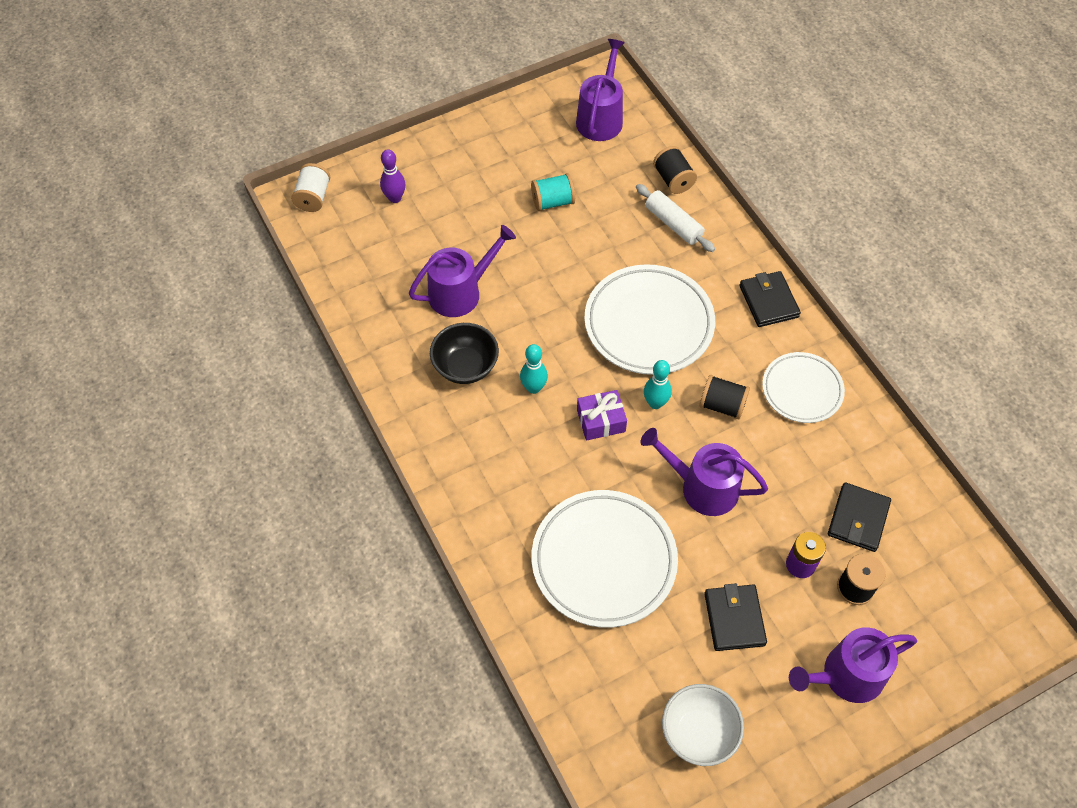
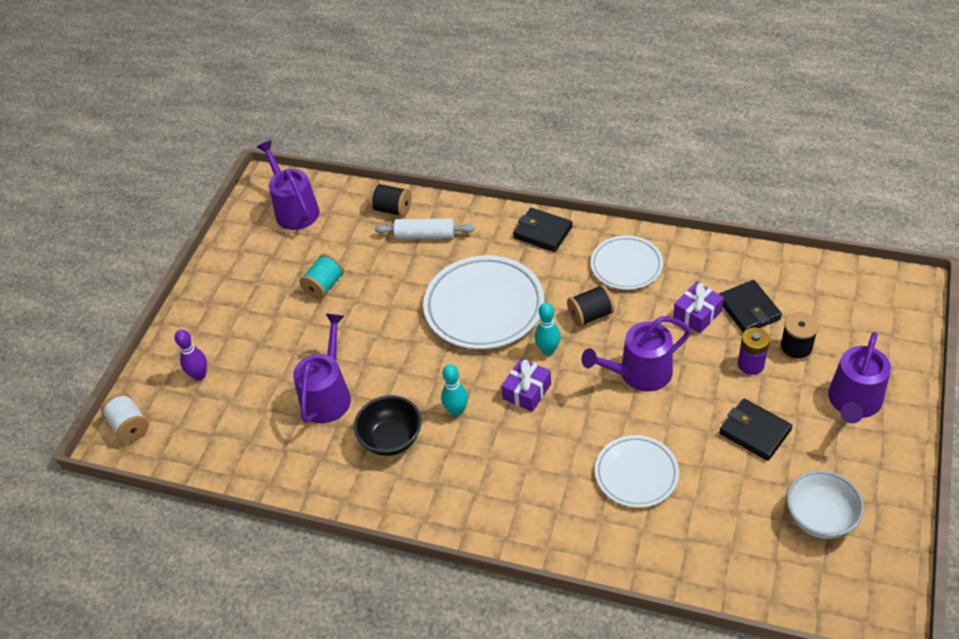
camera: 40 degrees left, 10 degrees down
white plate [532,490,678,628] -> white plate [595,435,679,508], size x0.61
none -> purple gift [673,282,724,333]

